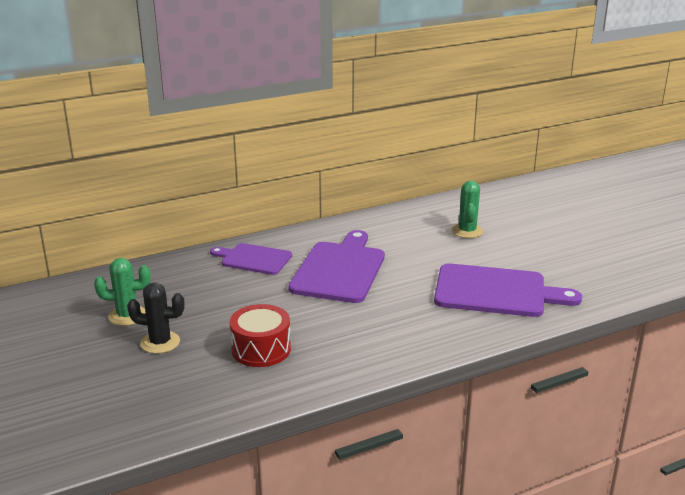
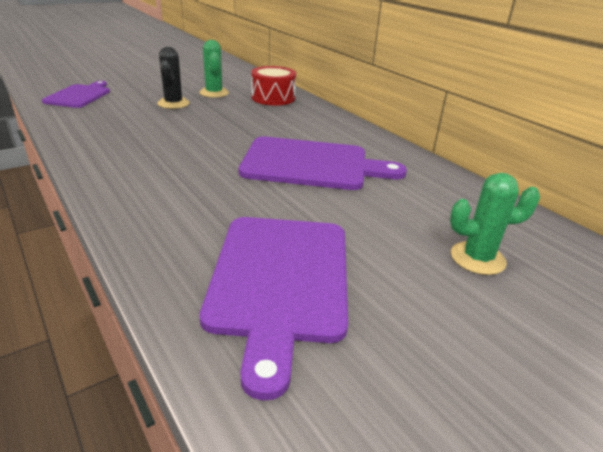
camera: 80 degrees right, 5 degrees up
purple cutting board [210,243,292,275] -> purple cutting board moved to [42,81,110,108]
red drum [230,304,291,367] -> red drum moved to [251,66,296,105]

